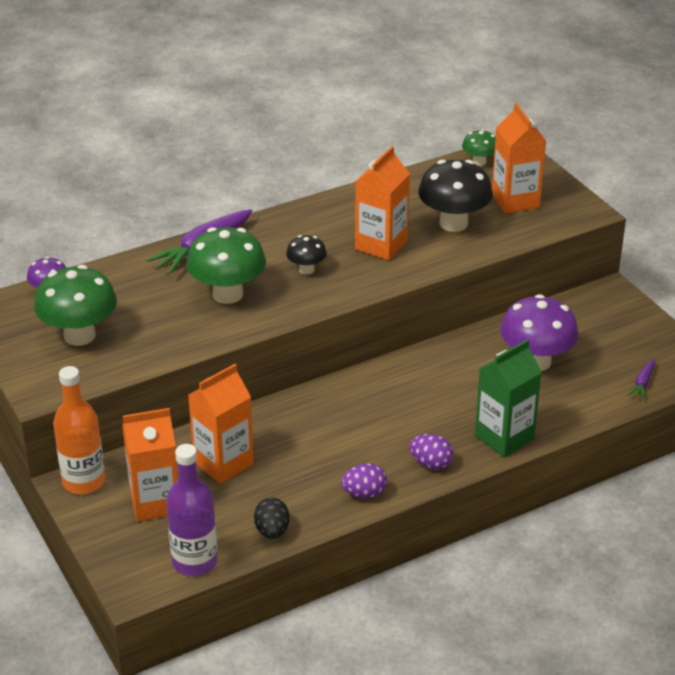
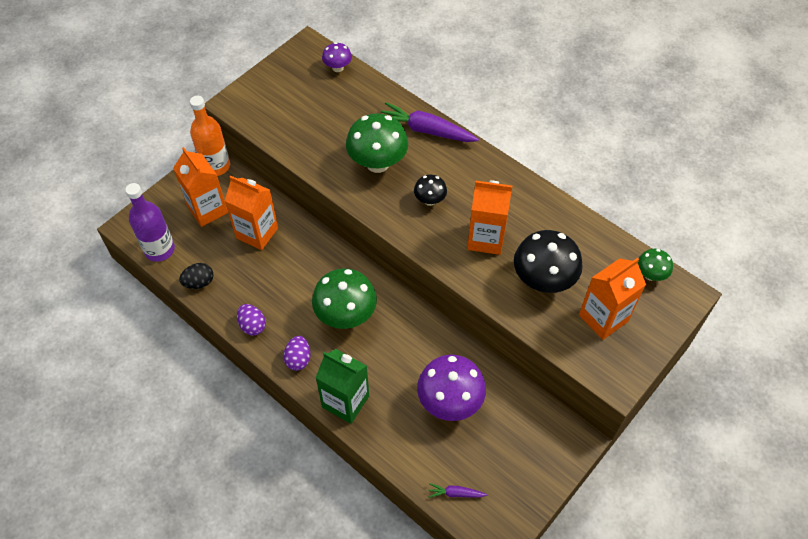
camera: 70 degrees right, 20 degrees up
green mushroom [34,265,117,346] -> green mushroom moved to [312,268,377,329]

